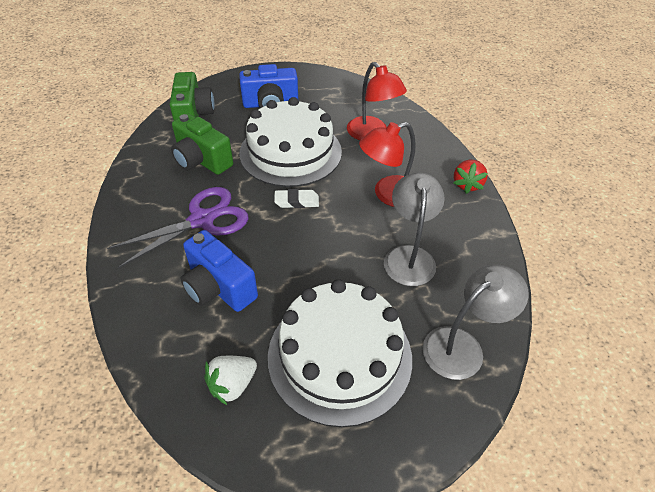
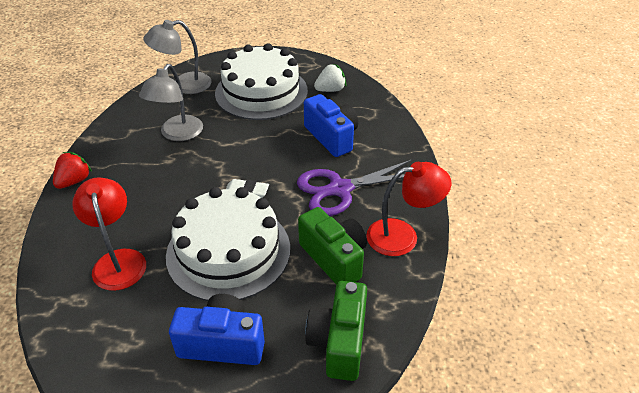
camera: 165 degrees left, 5 degrees down
red lamp [359,122,416,207] -> red lamp moved to [366,162,451,256]

